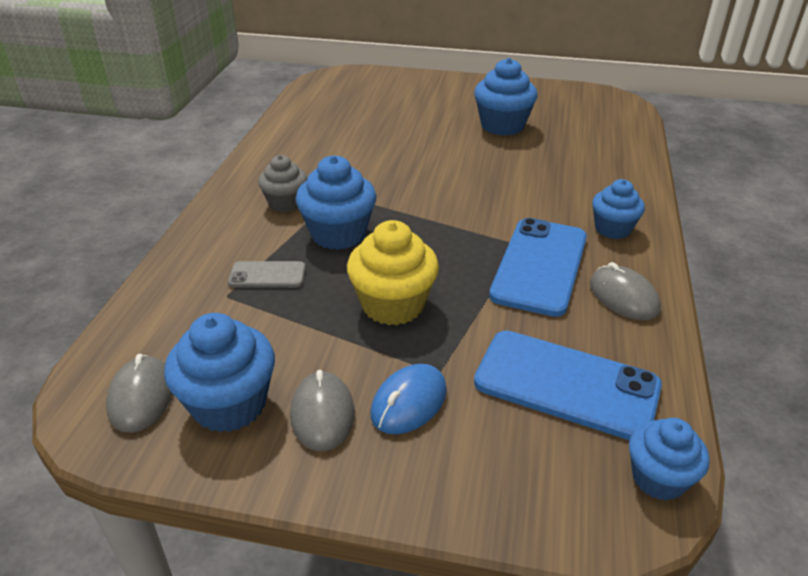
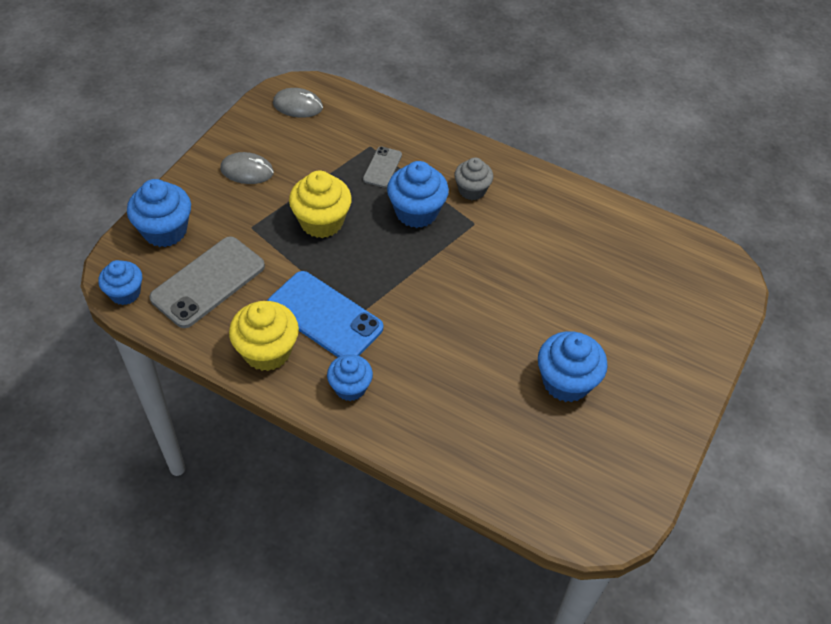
camera: 105 degrees right, 15 degrees up
blue cupcake [164,313,275,433] -> blue cupcake moved to [127,179,191,247]
blue mouse [371,364,447,434] -> none
blue phone [474,331,662,440] -> grey phone [149,236,265,328]
grey mouse [590,262,661,320] -> yellow cupcake [229,301,299,371]

